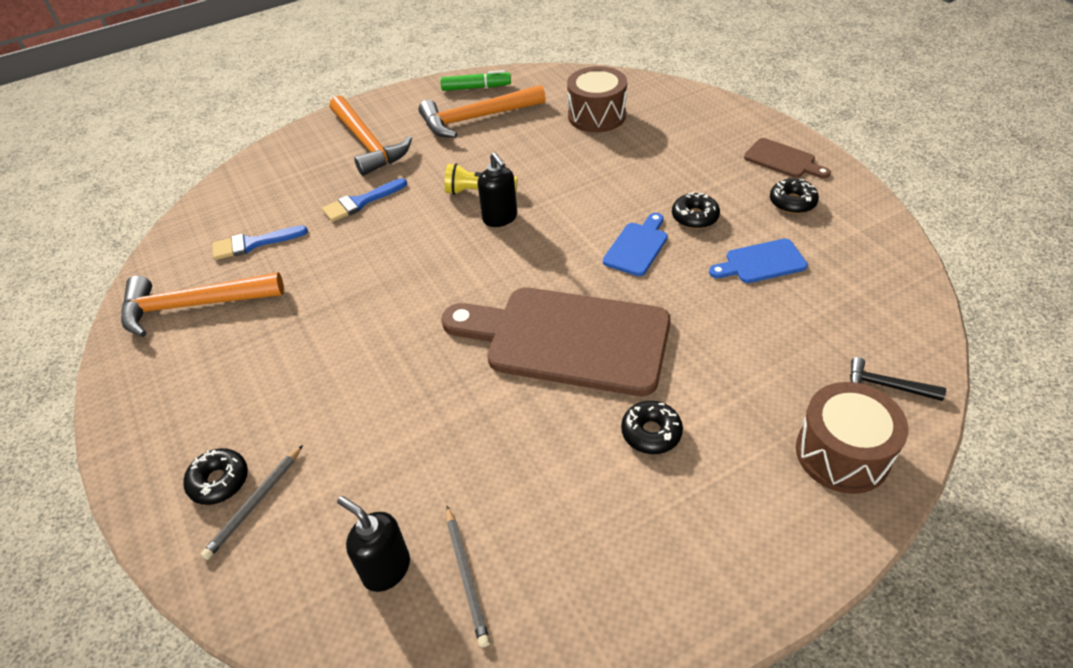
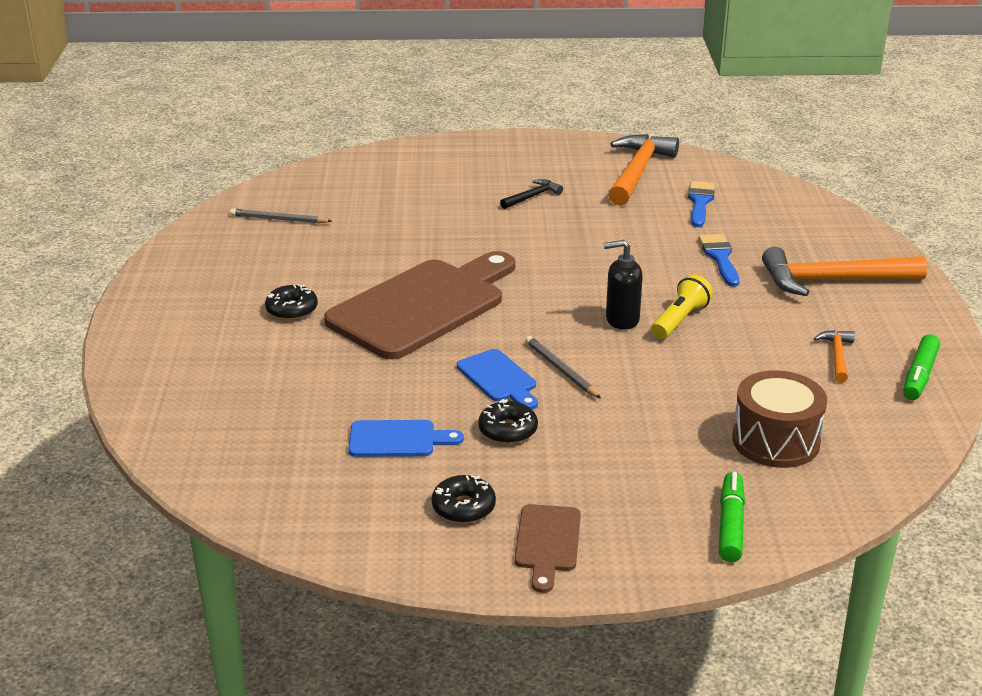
camera: 115 degrees right, 15 degrees down
black donut [183,448,248,505] -> none
grey pencil [201,445,303,560] -> grey pencil moved to [525,336,601,399]
black soap dispenser [337,496,410,592] -> none
orange hammer [418,85,546,138] -> orange hammer [814,330,855,383], size x0.48
blue cutting board [709,239,808,283] -> blue cutting board turned 75 degrees clockwise [348,420,464,457]
brown cutting board [744,138,831,178] -> brown cutting board turned 60 degrees counterclockwise [514,504,581,593]
brown drum [796,382,908,494] -> none
black hammer [850,357,946,401] -> black hammer moved to [500,179,563,209]
none -> green marker [719,472,745,562]

